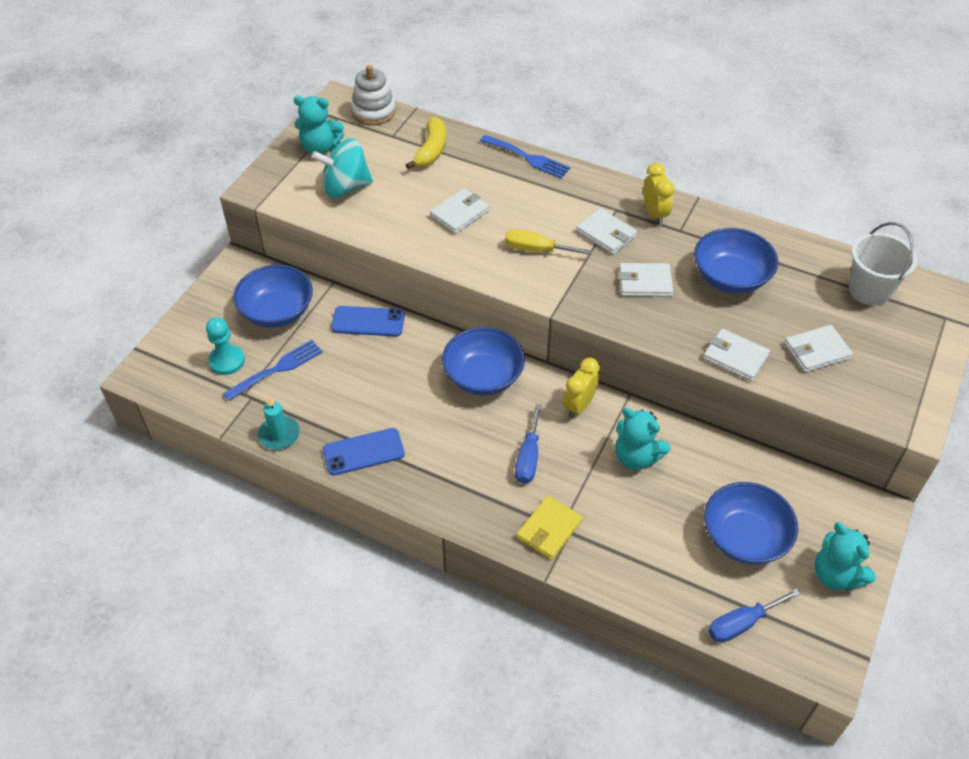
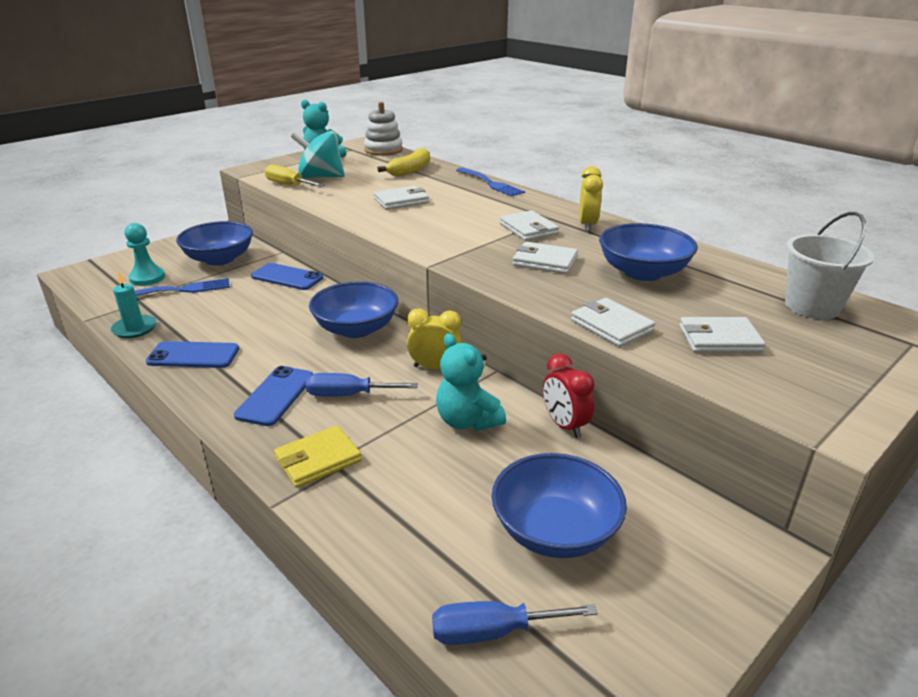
camera: 20 degrees right, 20 degrees down
yellow screwdriver [505,229,592,255] -> yellow screwdriver moved to [264,164,325,187]
blue screwdriver [515,404,542,484] -> blue screwdriver turned 60 degrees clockwise [306,373,418,397]
yellow clock [563,358,600,418] -> yellow clock turned 45 degrees clockwise [407,308,462,369]
turquoise teddy bear [815,522,876,590] -> none
none -> blue phone [234,366,313,426]
none -> red clock [543,353,595,438]

